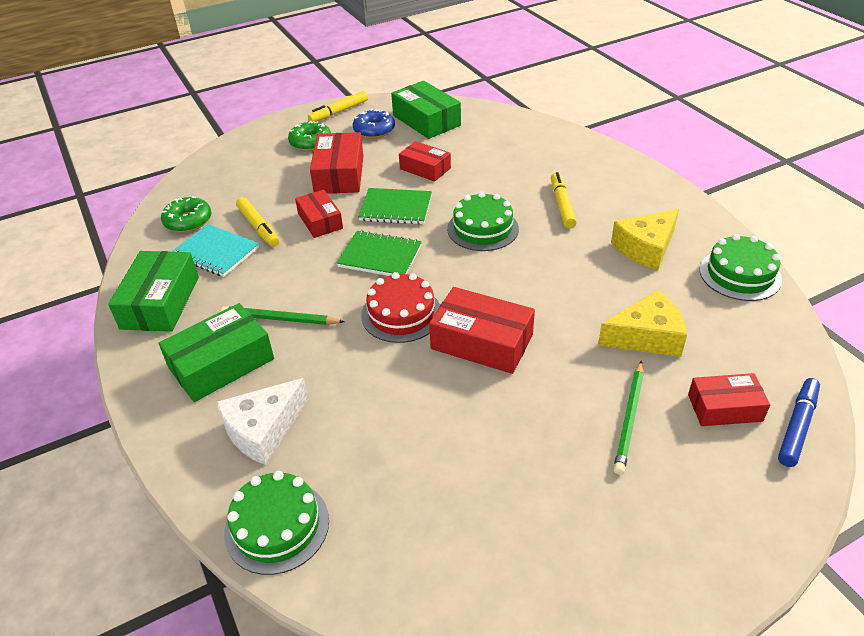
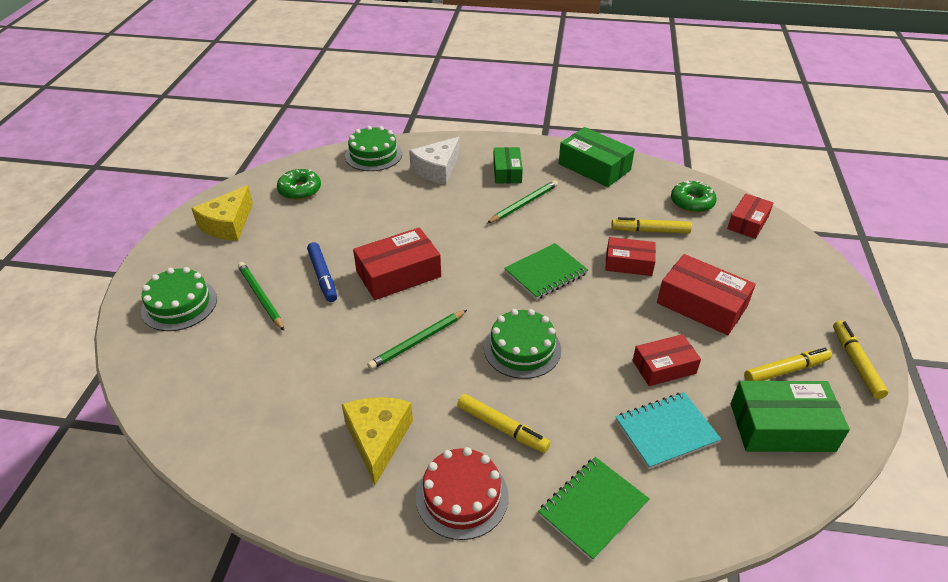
camera: 125 degrees right, 0 degrees up
green box [158,303,274,402] -> green box [493,147,523,183], size x0.65
turquoise notebook [171,224,259,277] -> turquoise notebook moved to [615,392,721,469]
white cheese [217,378,309,465] -> white cheese turned 135 degrees counterclockwise [409,137,460,185]
green donut [288,121,331,151] -> green donut moved to [277,169,321,200]
blue donut [353,109,395,138] -> yellow marker [744,348,832,381]
green notebook [358,188,432,225] -> green notebook moved to [538,457,650,561]
red cake [361,272,440,343] -> red cake moved to [416,447,509,540]
yellow cheese [598,290,687,357] -> yellow cheese moved to [191,185,253,241]
red box [688,373,770,426] -> red box moved to [727,193,773,239]
green cake [700,234,782,301] -> green cake moved to [141,267,217,331]
blue marker [778,378,820,467] -> blue marker moved to [307,242,337,302]
none -> green pencil [367,310,467,370]

